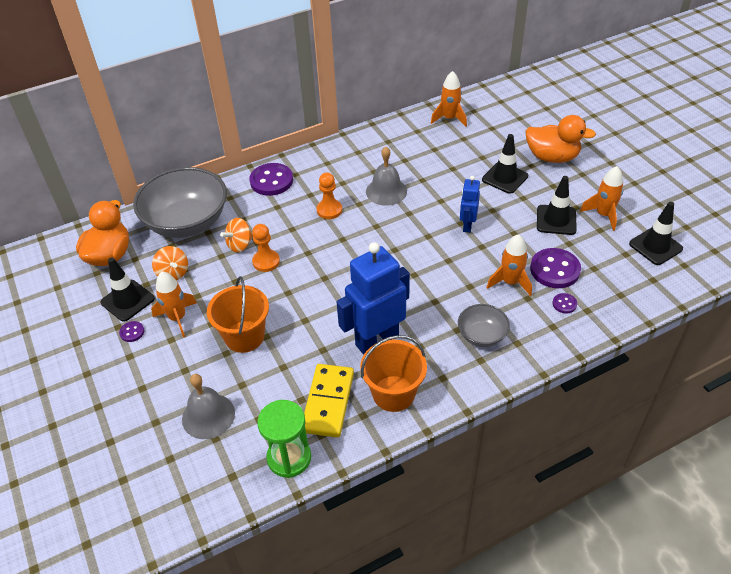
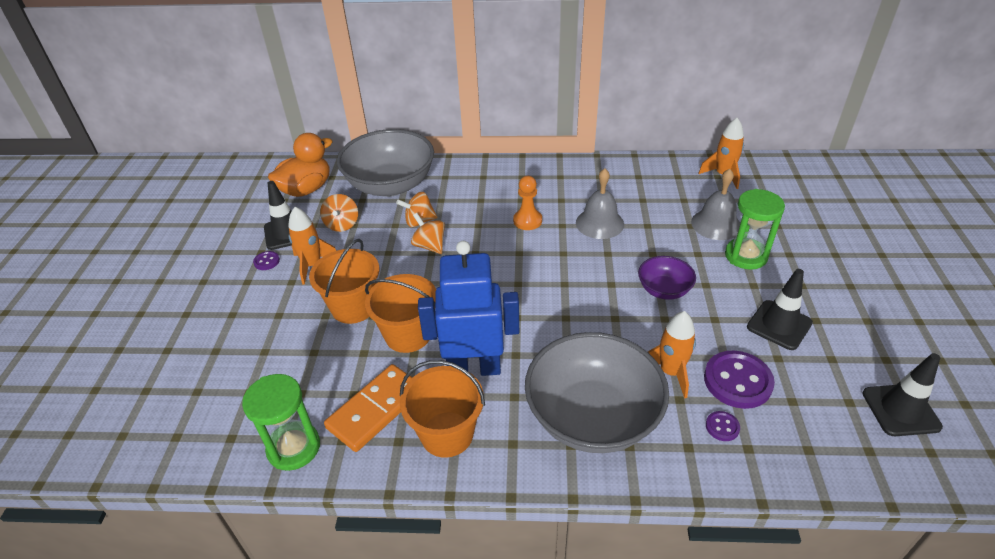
camera: 30 degrees right, 5 degrees down
grey bell [182,374,235,439] -> grey bell moved to [691,169,740,240]
purple button [249,163,293,196] -> none
orange pawn [252,224,280,272] -> orange spinning top [411,213,445,254]
yellow domino [304,364,354,438] -> orange domino [324,364,413,452]
grey bowl [458,304,510,347] -> grey bowl [525,332,669,453], size x2.05
blue robot [460,176,480,233] -> purple bowl [638,256,696,300]
black traffic cone [482,134,528,194] -> green hourglass [725,189,785,270]
orange duck [525,115,596,163] -> none
orange rocket [580,166,624,231] -> none
none -> orange bucket [365,274,436,353]

